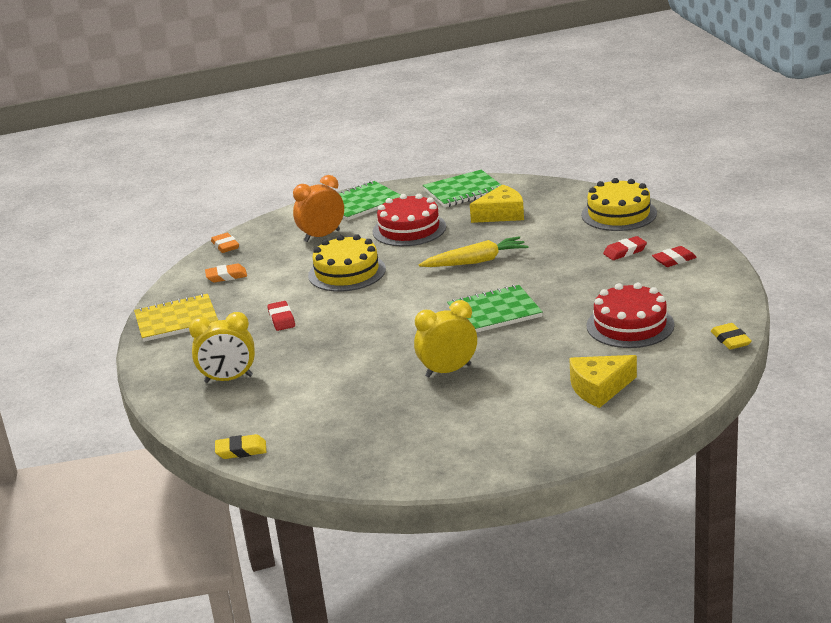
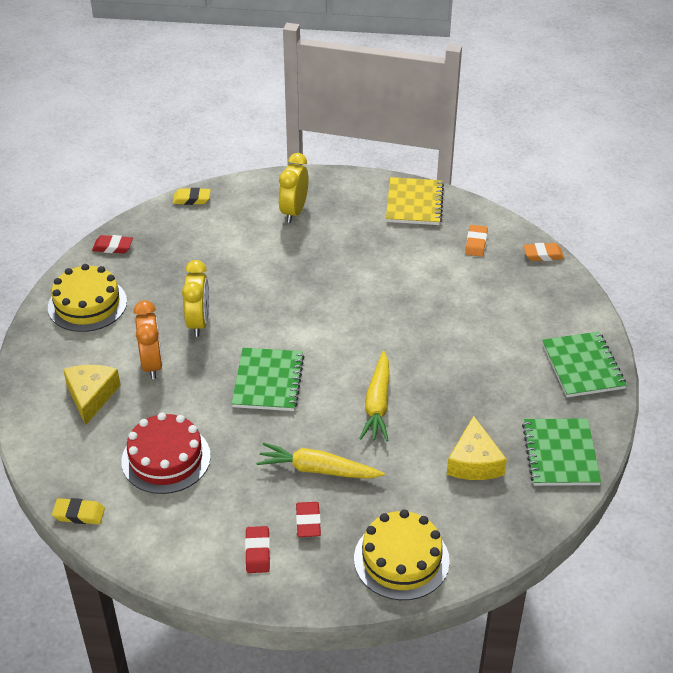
camera: 110 degrees right, 15 degrees up
yellow eraser [215,434,266,459] -> yellow eraser turned 75 degrees clockwise [173,188,211,205]
red eraser [267,301,295,331] -> red eraser moved to [92,235,133,253]
orange clock [293,175,344,242] -> orange clock moved to [134,300,163,379]
yellow cake [308,234,386,292] -> yellow cake moved to [48,264,127,332]
red cake [373,194,446,246] -> none
none -> yellow carrot [256,442,385,479]

